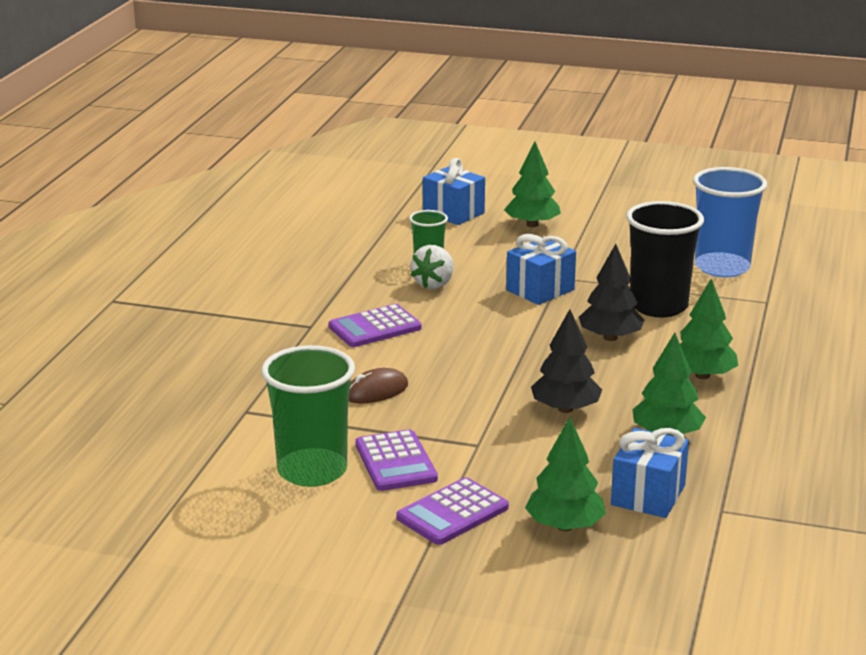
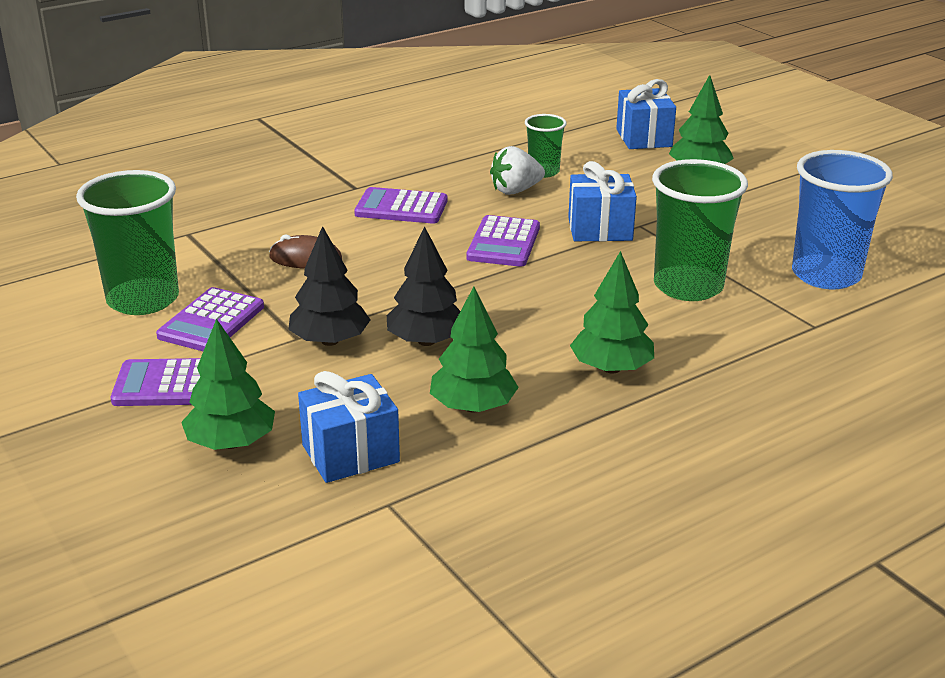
camera: 40 degrees right, 5 degrees up
black tree [579,244,644,341] -> black tree moved to [288,226,370,346]
black cup [626,201,704,318] -> green cup [652,159,748,301]
none -> purple calculator [466,215,540,267]

